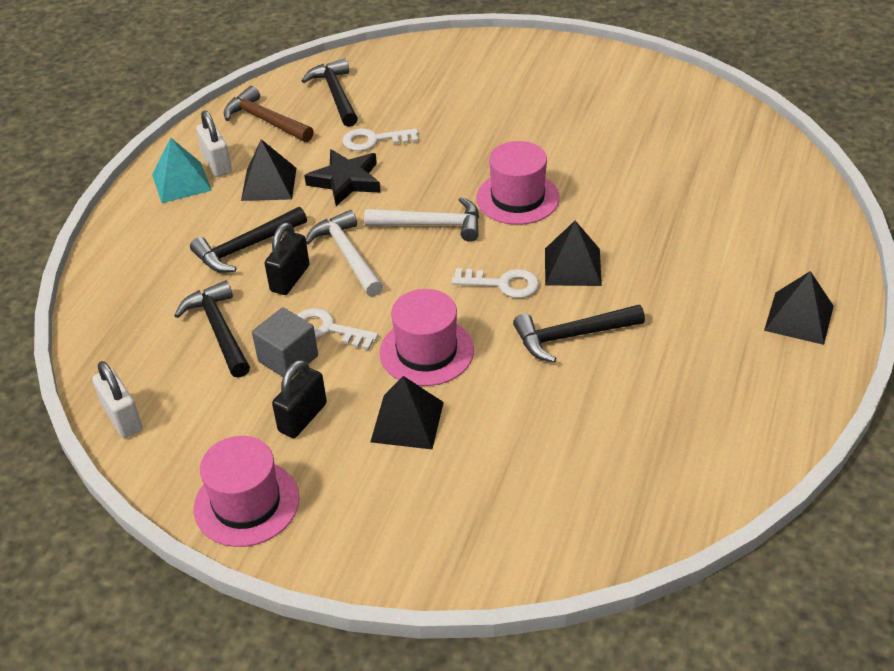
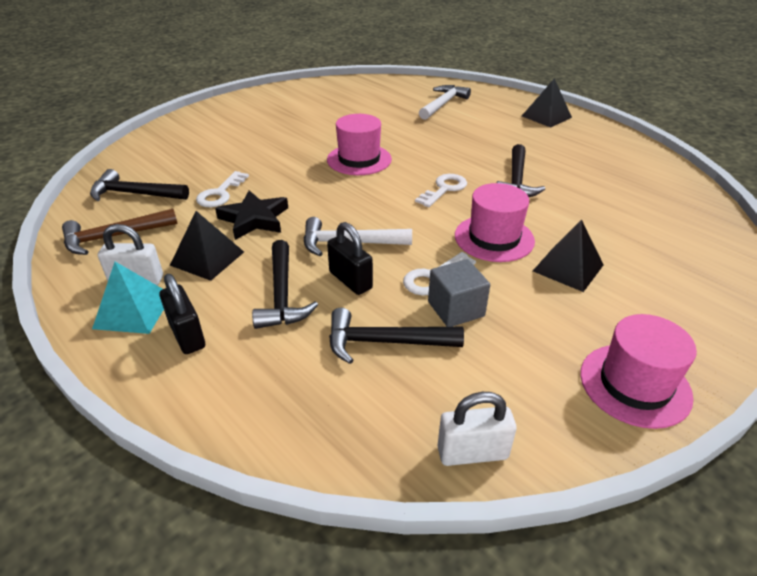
camera: 65 degrees left, 5 degrees down
black padlock [272,360,327,438] -> black padlock moved to [160,274,205,354]
white hammer [364,197,479,242] -> white hammer moved to [419,85,471,120]
black pyramid [545,221,602,286] -> none

